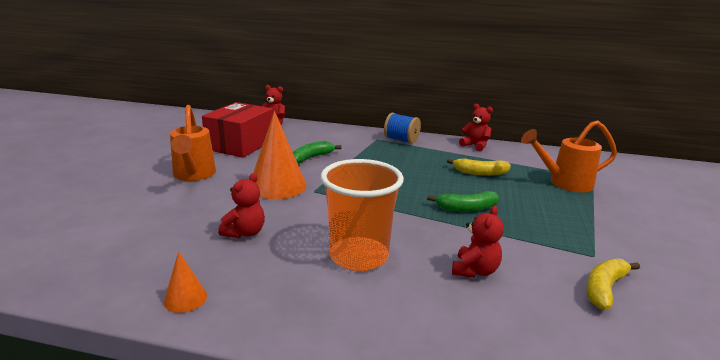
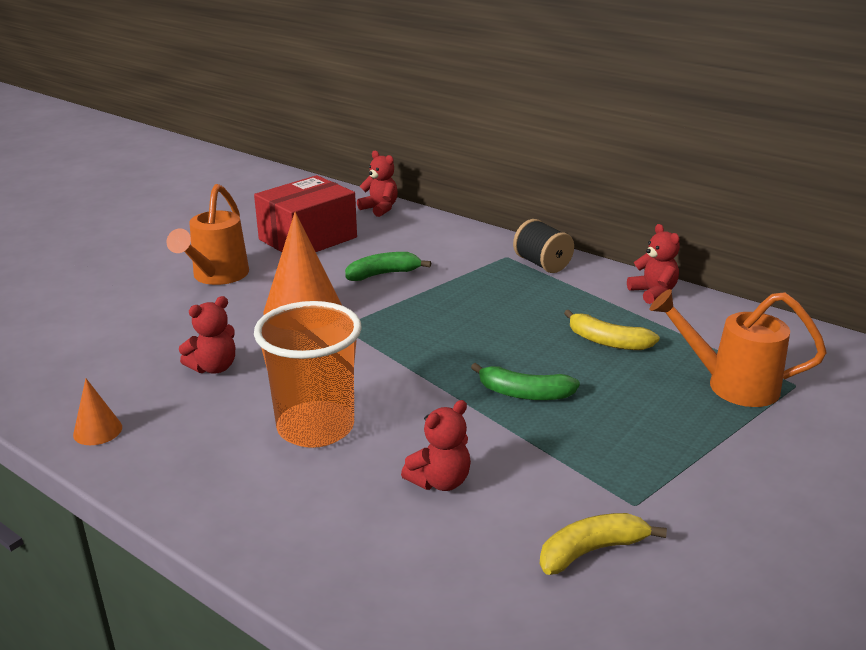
camera: 25 degrees right, 5 degrees up
blue spool [384,113,421,144] -> black spool [513,219,574,273]

